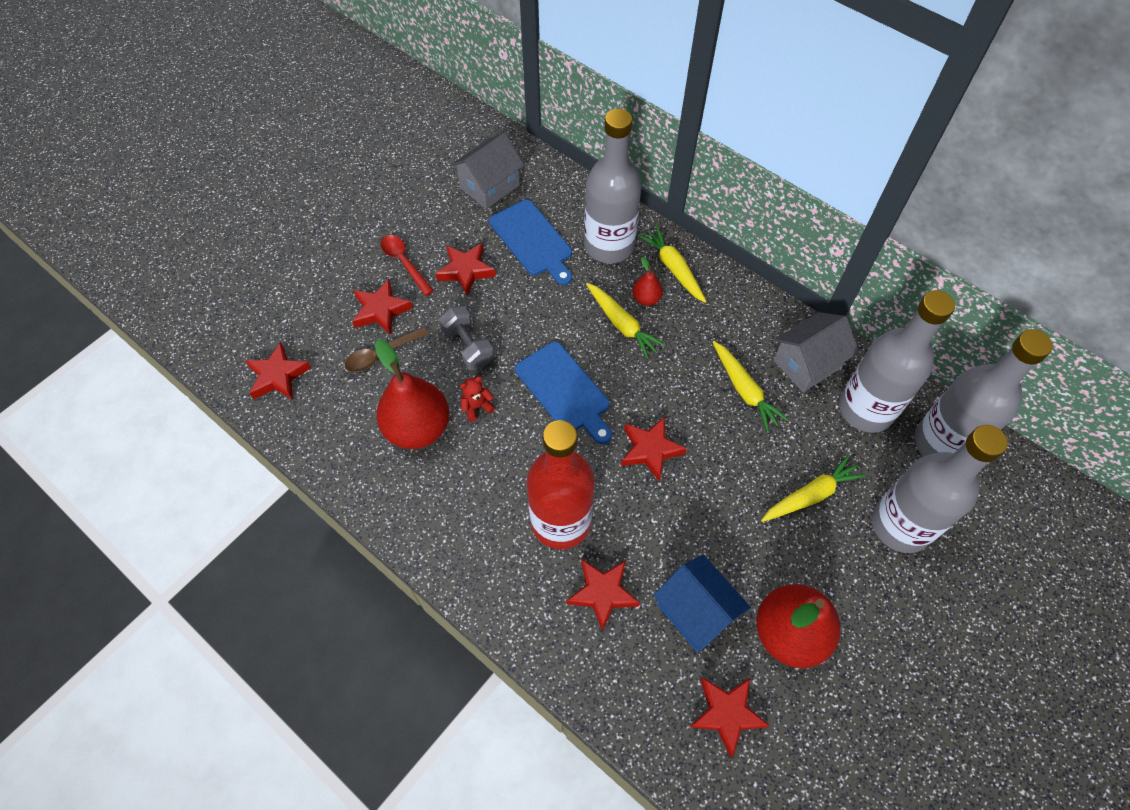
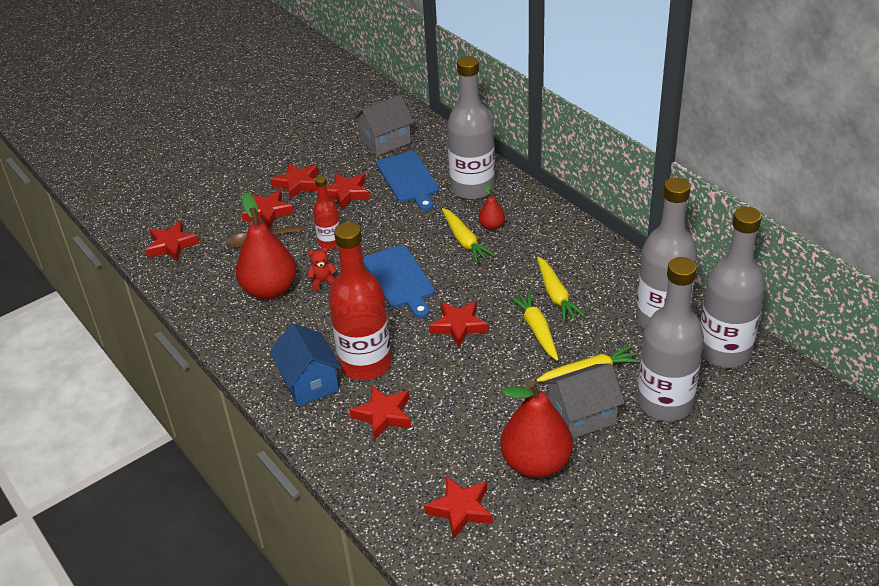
camera: 15 degrees right, 20 degrees down
red spoon [380,235,434,296] -> red star [270,163,318,200]
grey dumbbell [439,306,494,370] -> red bottle [313,176,340,249]
yellow carrot [638,226,707,303] -> yellow carrot moved to [508,290,559,361]
blue house [653,555,751,652] -> blue house moved to [270,323,342,407]
grey house [773,312,858,392] -> grey house moved to [544,363,624,439]

